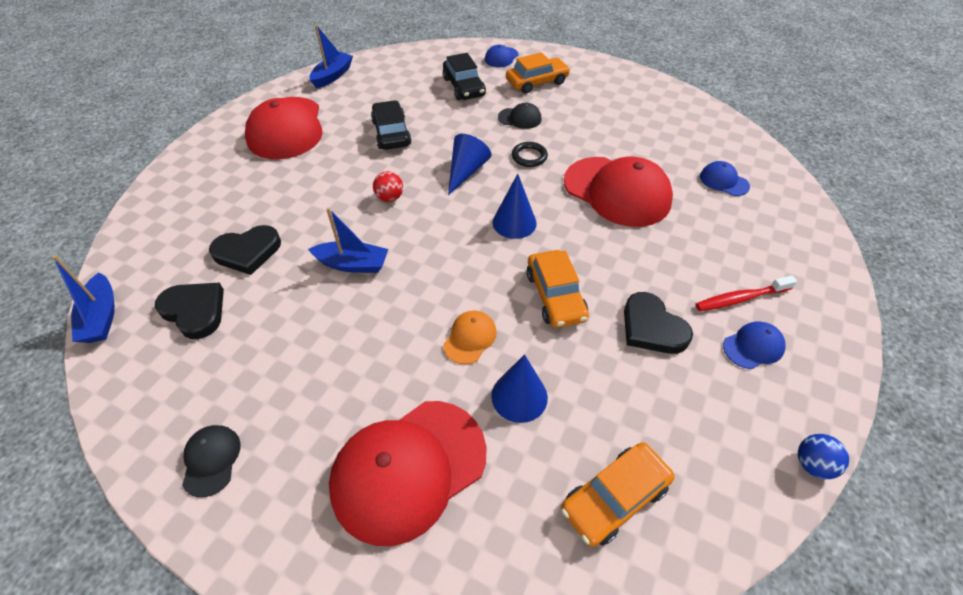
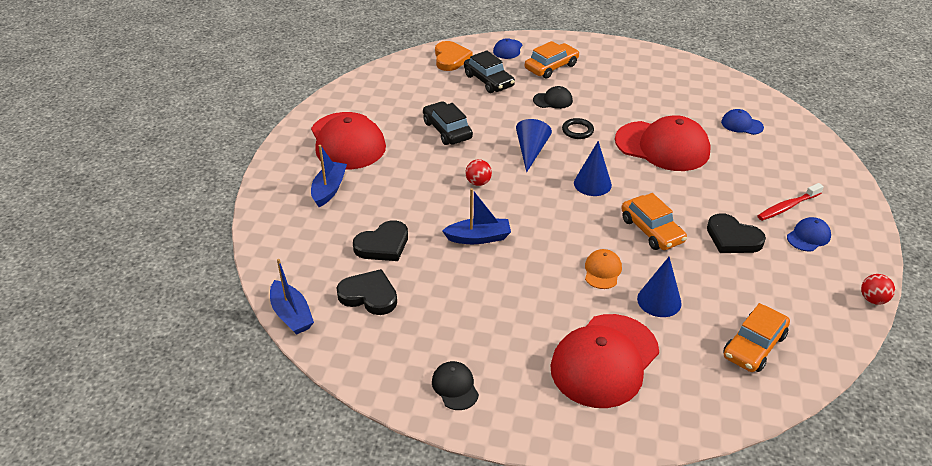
camera: 15 degrees left, 10 degrees down
blue boat [309,25,353,88] -> blue boat moved to [311,145,347,207]
blue ball [798,434,849,479] -> red ball [861,274,895,305]
none -> orange heart [435,41,472,71]

